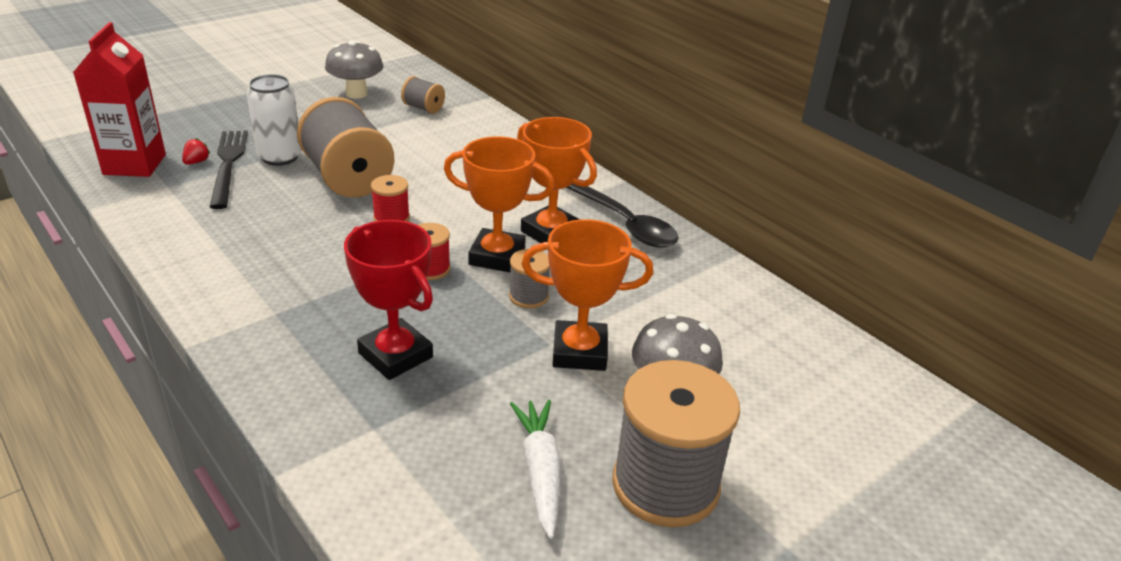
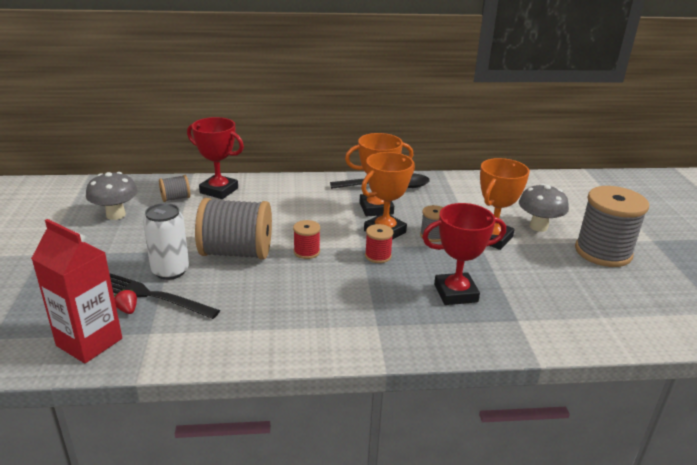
camera: 55 degrees left, 5 degrees down
white carrot [510,400,561,539] -> none
none -> red trophy [187,117,244,199]

